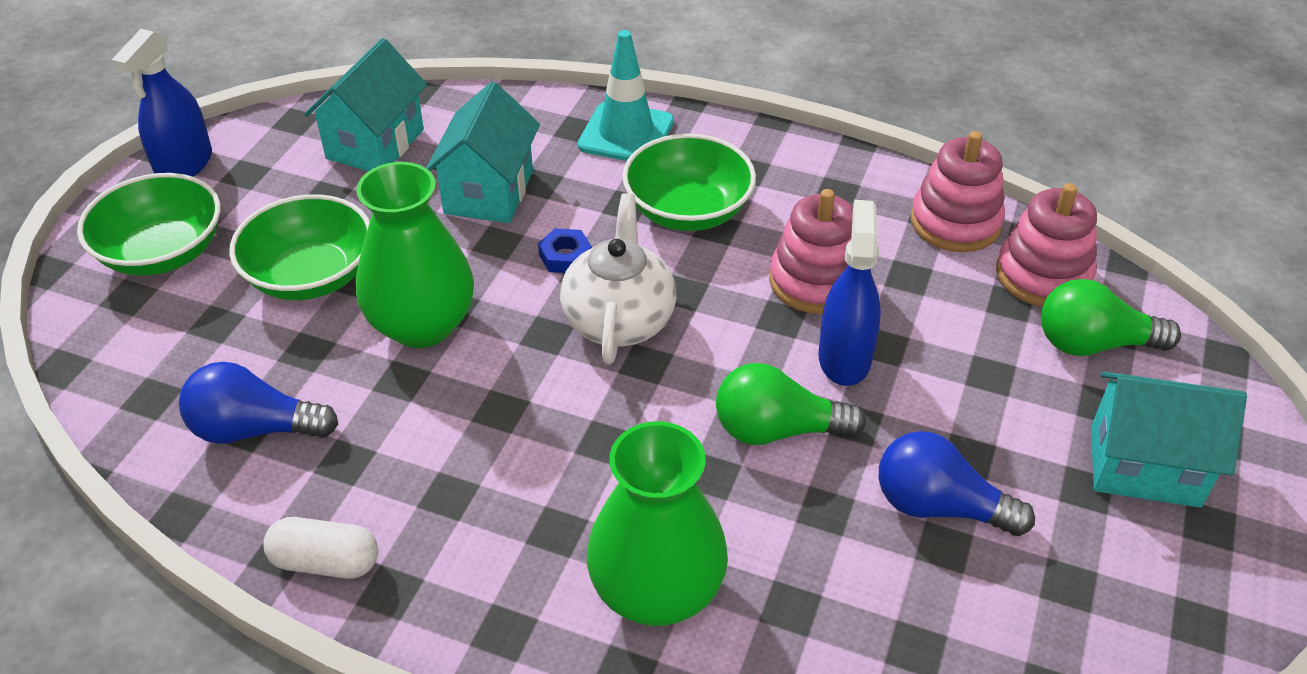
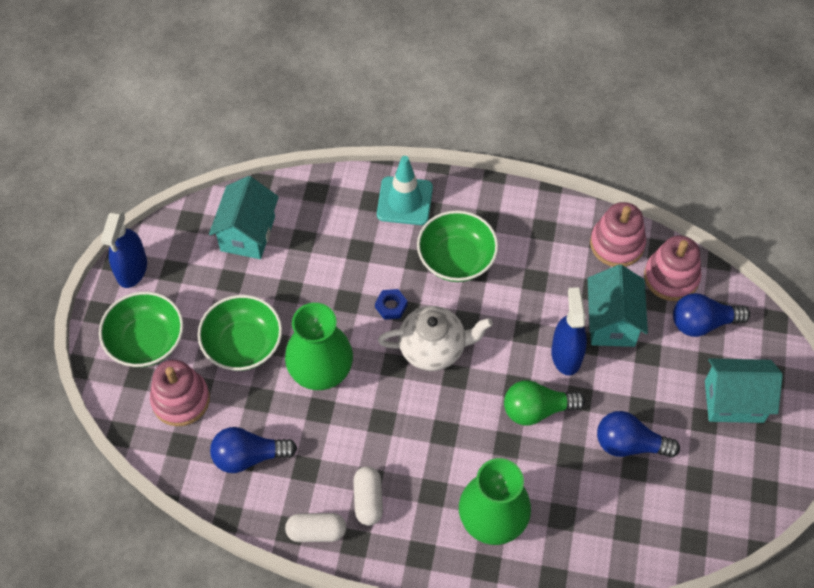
camera: 10 degrees left, 15 degrees up
turquoise house [426,82,540,223] -> turquoise house moved to [588,265,648,347]
white teapot [560,193,676,364] -> white teapot turned 90 degrees clockwise [378,306,493,371]
pink stacking toy [769,189,853,314] -> pink stacking toy moved to [150,360,210,426]
green light bulb [1041,279,1181,356] -> blue light bulb [673,293,750,337]
none -> white capsule [353,466,383,526]

